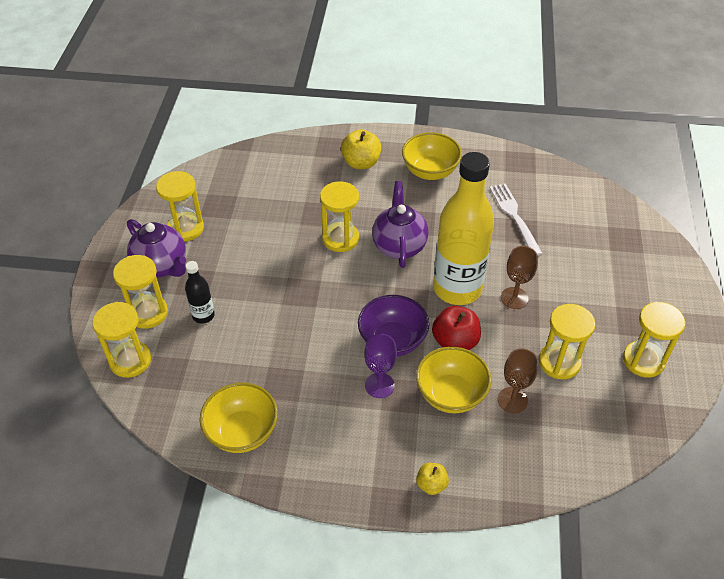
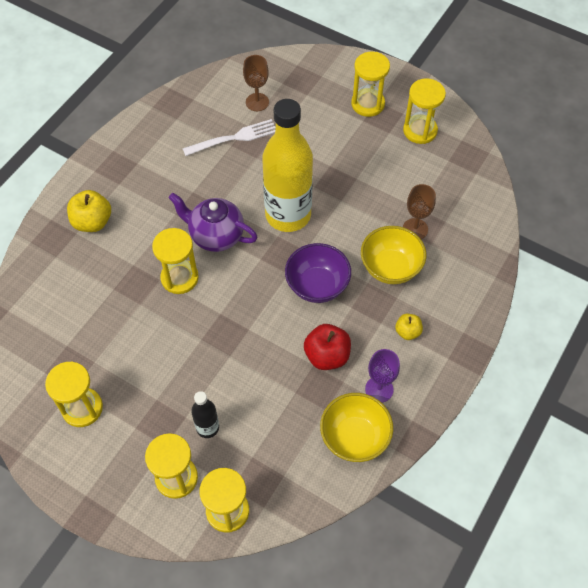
camera: 65 degrees left, 10 degrees up
purple teapot [127,219,186,278] -> none
purple goblet [364,334,397,398] -> purple goblet moved to [365,349,400,403]
yellow bowl [402,132,462,180] -> none
yellow apple [416,463,449,495] -> yellow apple moved to [395,314,423,340]
red apple [432,306,481,350] -> red apple moved to [304,324,351,370]
white fork [489,183,543,256] -> white fork turned 150 degrees clockwise [182,119,276,156]
brown goblet [501,246,538,309] -> brown goblet moved to [243,55,269,111]
yellow hourglass [539,304,595,379] -> yellow hourglass moved to [351,52,390,117]

